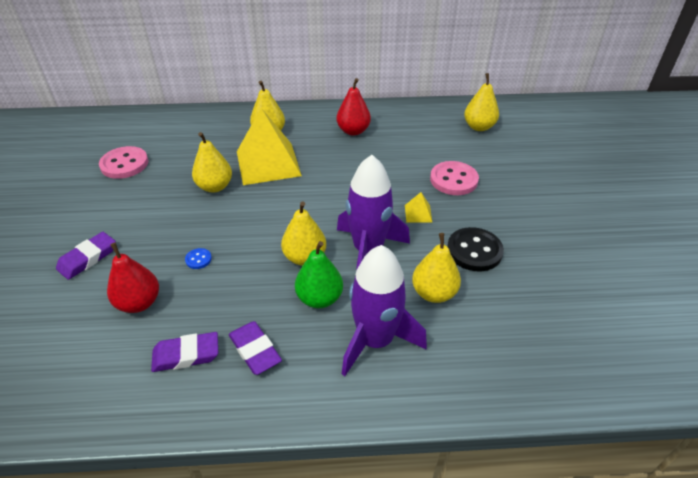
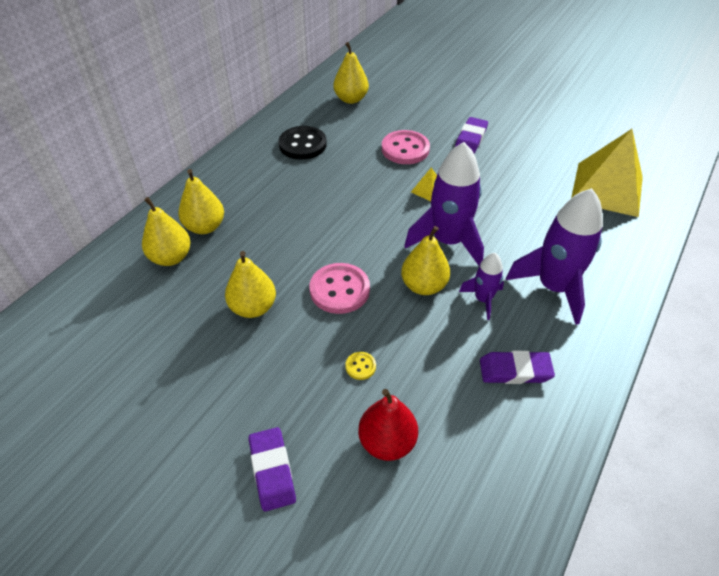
camera: 55 degrees left, 5 degrees up
pink button [99,146,148,179] -> pink button moved to [310,263,370,314]
purple eraser [151,332,218,372] -> purple eraser moved to [455,117,488,154]
blue button [185,248,212,269] -> yellow button [345,352,376,380]
yellow pyramid [237,108,302,185] -> yellow pyramid moved to [571,129,643,217]
green pear [295,241,343,308] -> purple rocket [459,253,504,320]
red pear [337,78,371,136] -> none
yellow pear [412,233,461,303] -> yellow pear moved to [142,197,190,266]
black button [447,227,504,271] -> black button moved to [278,126,327,160]

